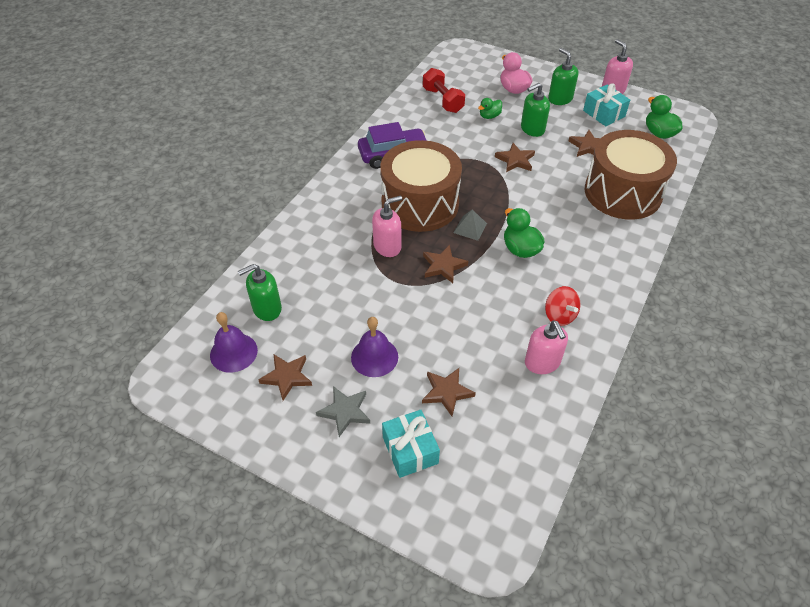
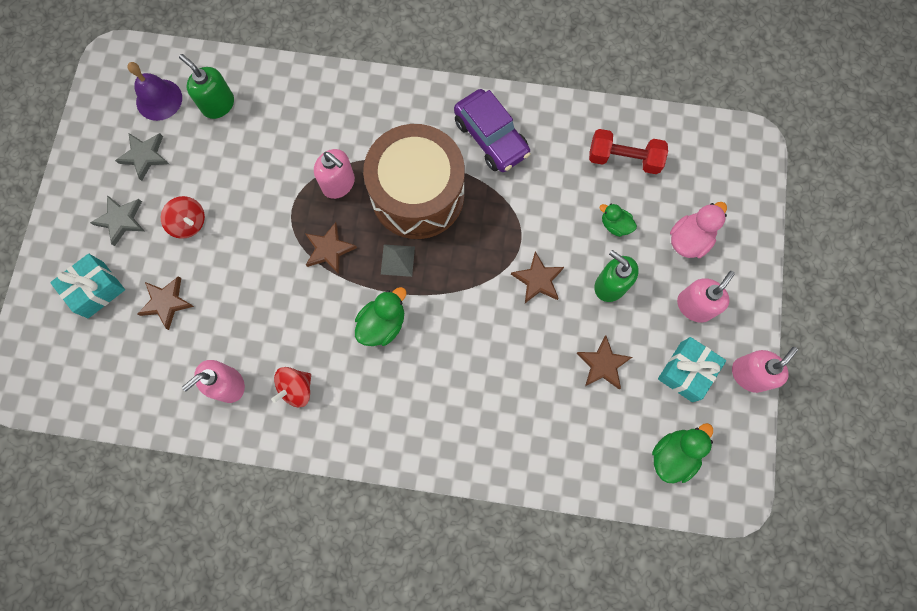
camera: 70 degrees right, 25 degrees up
brown star [258,355,312,400] -> grey star [115,133,169,181]
purple bell [351,317,398,377] -> red spinning top [161,196,205,239]
red dumbbell [423,68,465,113] -> red dumbbell turned 60 degrees clockwise [589,129,668,174]
green soap dispenser [548,48,578,105] -> pink soap dispenser [677,271,735,323]
brown drum [585,130,677,220] -> none

